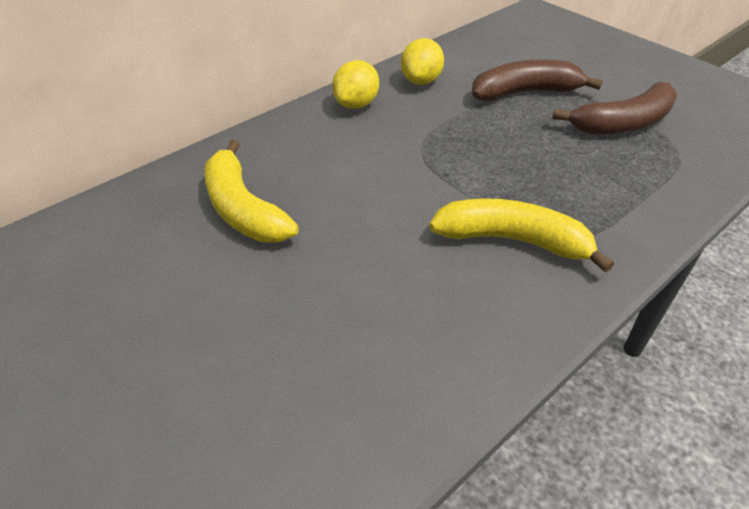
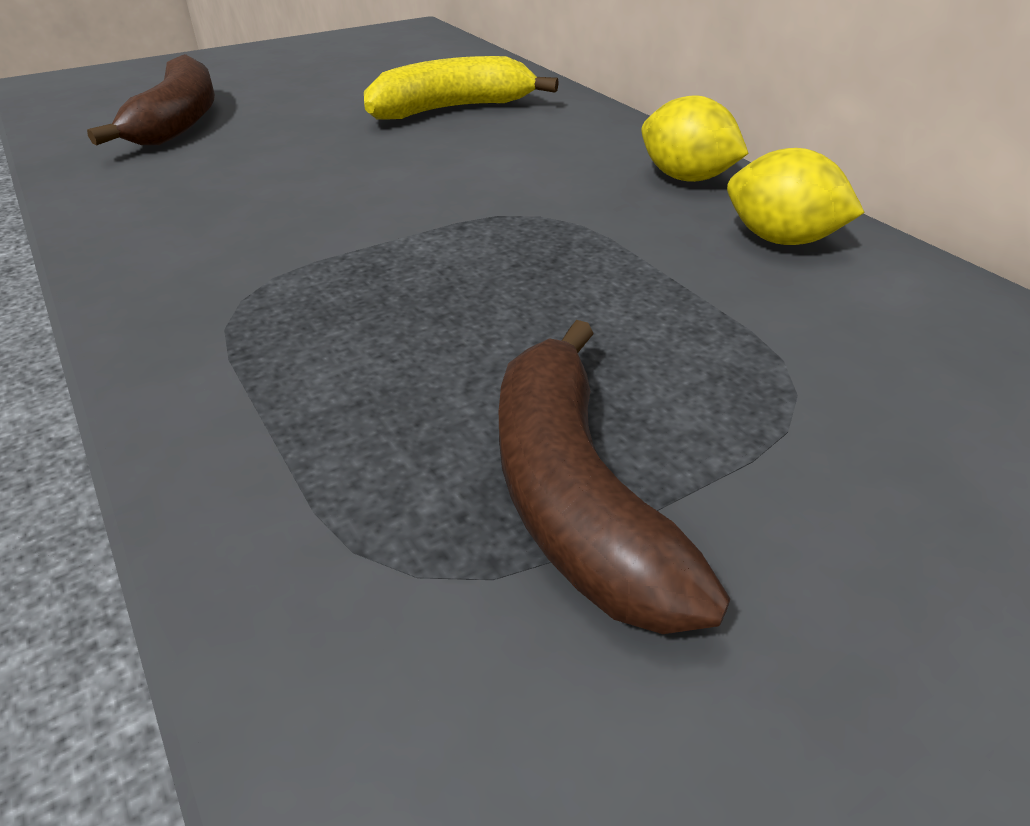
camera: 100 degrees right, 5 degrees down
yellow banana [429,198,614,273] -> none
brown banana [472,60,603,101] -> brown banana moved to [87,54,215,146]

